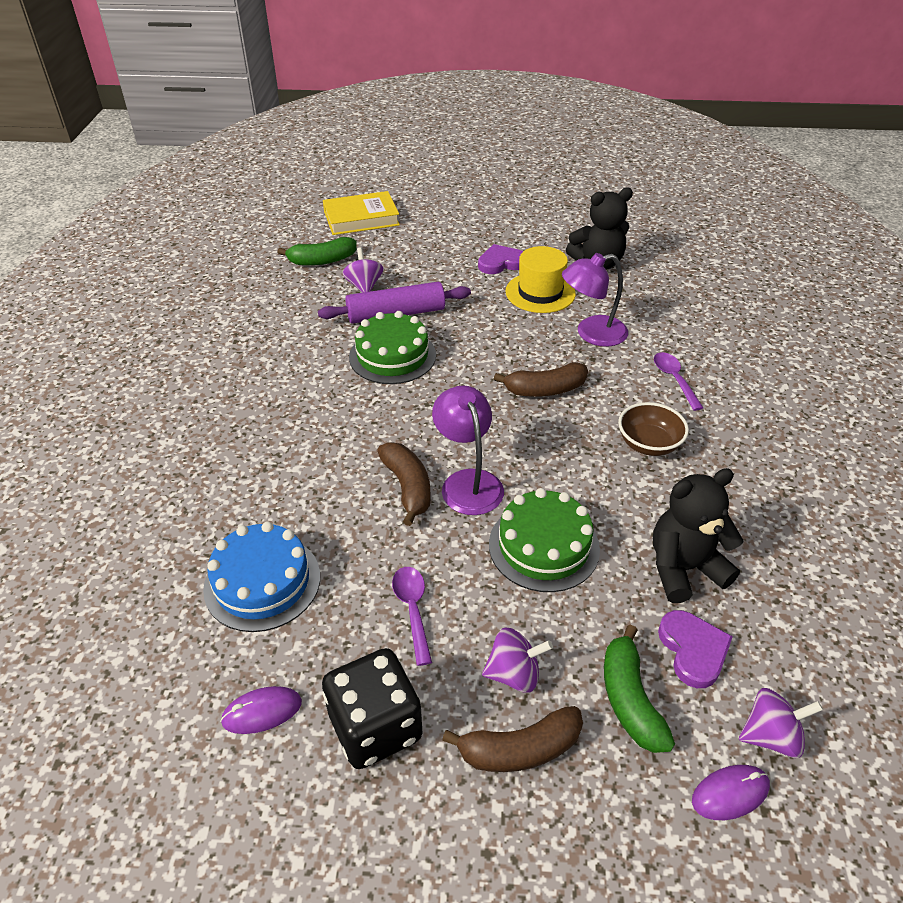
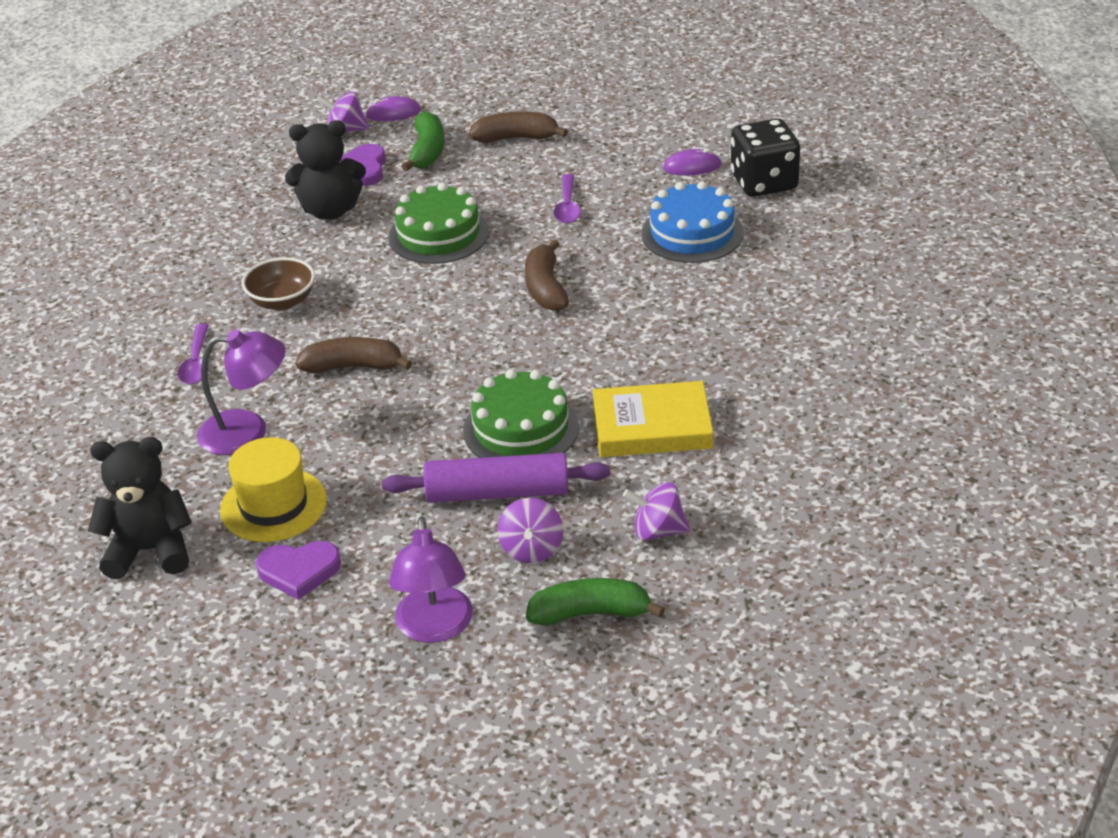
camera: 165 degrees left, 5 degrees down
black dice [322,648,422,769] -> black dice moved to [731,118,800,197]
yellow book [323,191,400,235] -> yellow book moved to [592,381,713,457]
purple lamp [432,385,504,515] -> purple lamp moved to [389,516,473,643]
purple spinning top [482,628,553,693] -> purple spinning top moved to [623,482,690,541]

